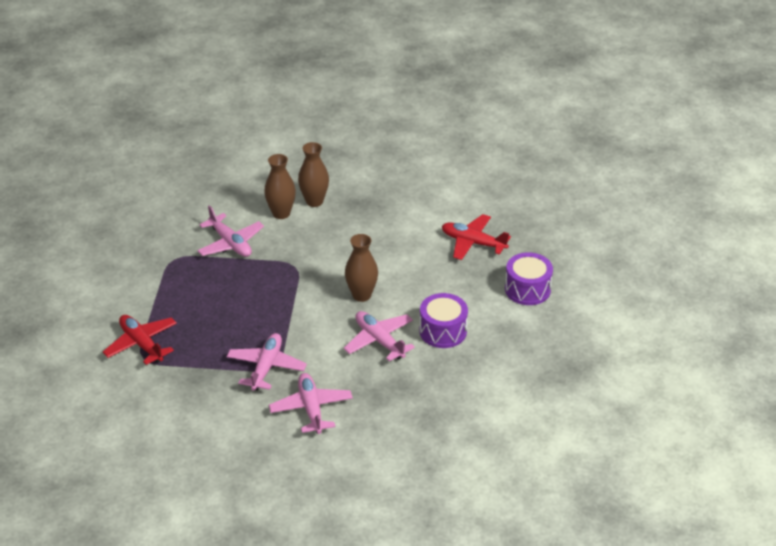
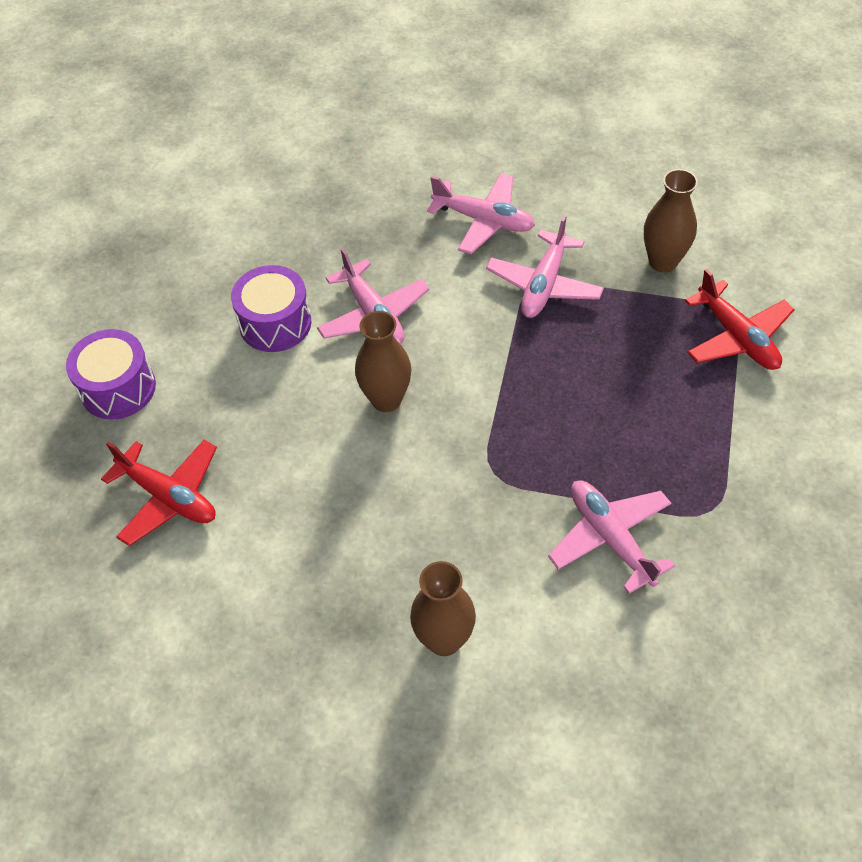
camera: 170 degrees left, 15 degrees up
brown vase [264,154,296,219] -> brown vase moved to [644,169,698,273]
pink plane [269,373,353,434] -> pink plane turned 60 degrees counterclockwise [427,173,535,254]

